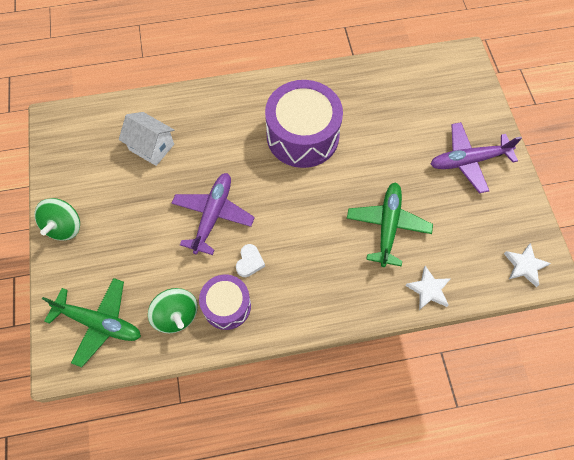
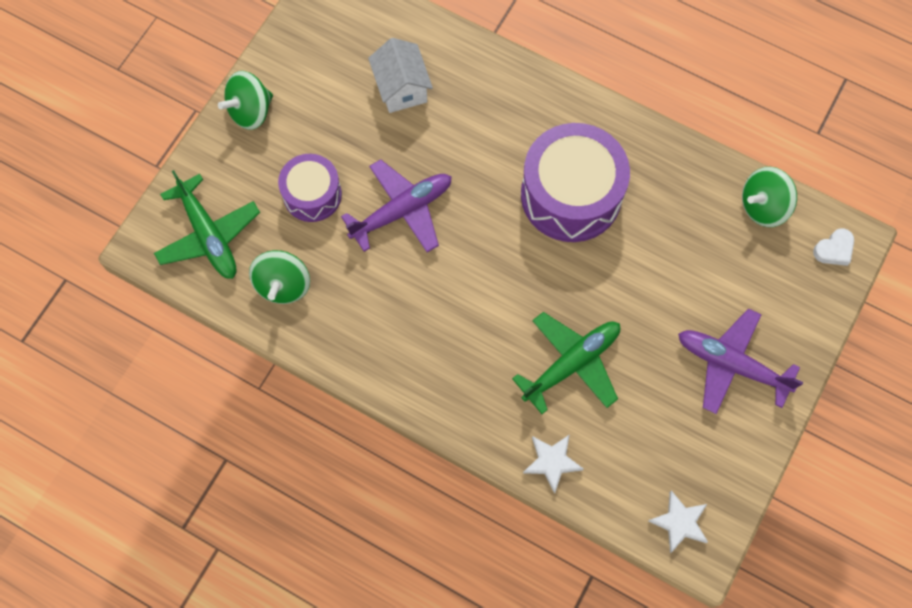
camera: 40 degrees right, 5 degrees up
purple drum [199,275,251,330] -> purple drum moved to [278,154,342,222]
white heart [236,244,265,277] -> white heart moved to [813,228,854,266]
none -> green spinning top [742,167,797,227]

